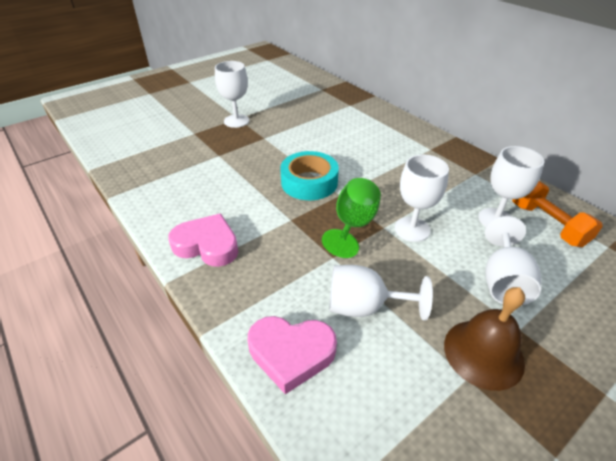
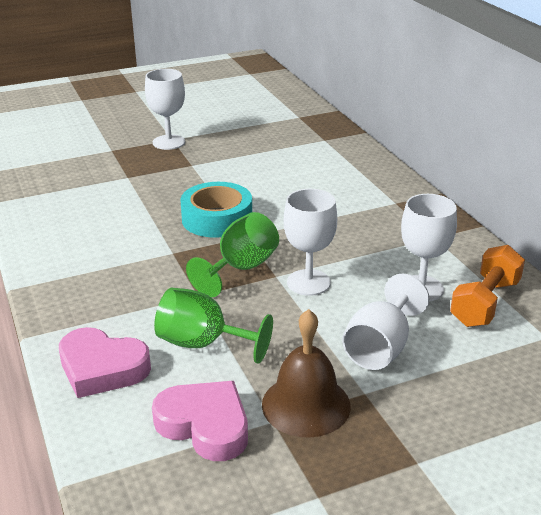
camera: 15 degrees right, 10 degrees down
pink heart [168,214,238,267] -> pink heart moved to [152,381,248,461]
white goblet [329,265,433,321] -> green goblet [154,287,273,364]
orange dumbbell [512,181,603,247] -> orange dumbbell turned 45 degrees clockwise [450,245,525,327]

